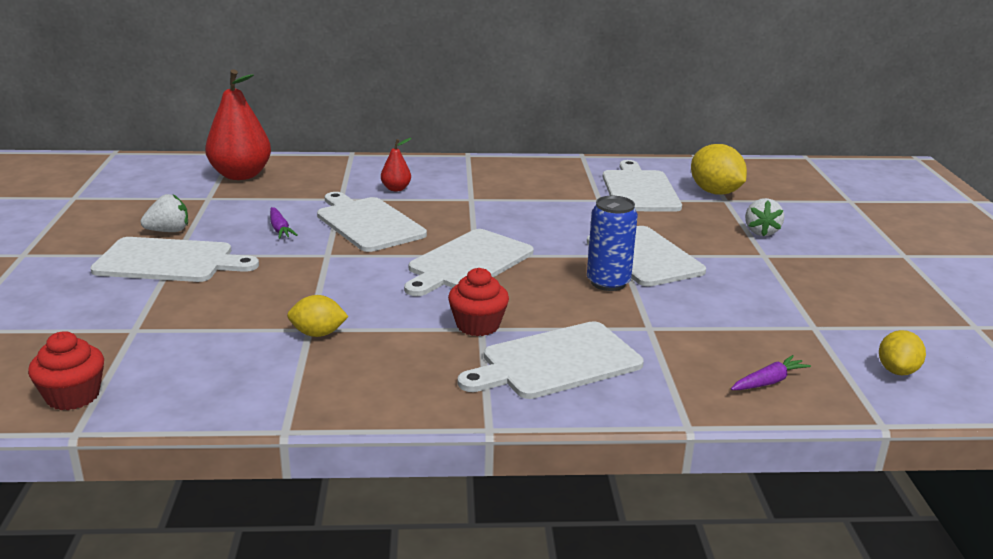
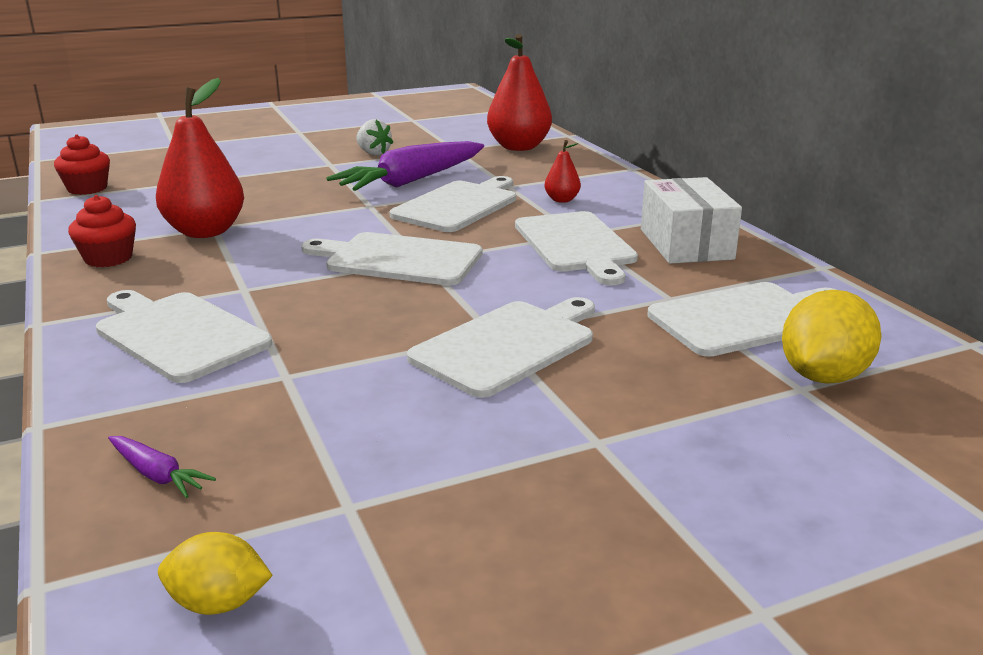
camera: 70 degrees right, 0 degrees up
white cutting board [90,237,259,282] -> white cutting board moved to [515,211,638,285]
purple carrot [270,207,298,239] -> purple carrot [326,141,484,191], size x2.40
yellow lemon [287,295,349,337] -> red pear [156,78,244,238]
red cupcake [448,268,509,336] -> red cupcake moved to [68,195,136,267]
blue can [587,196,638,291] -> none
white strawberry [745,198,784,236] -> none
none -> white box [641,177,742,264]

